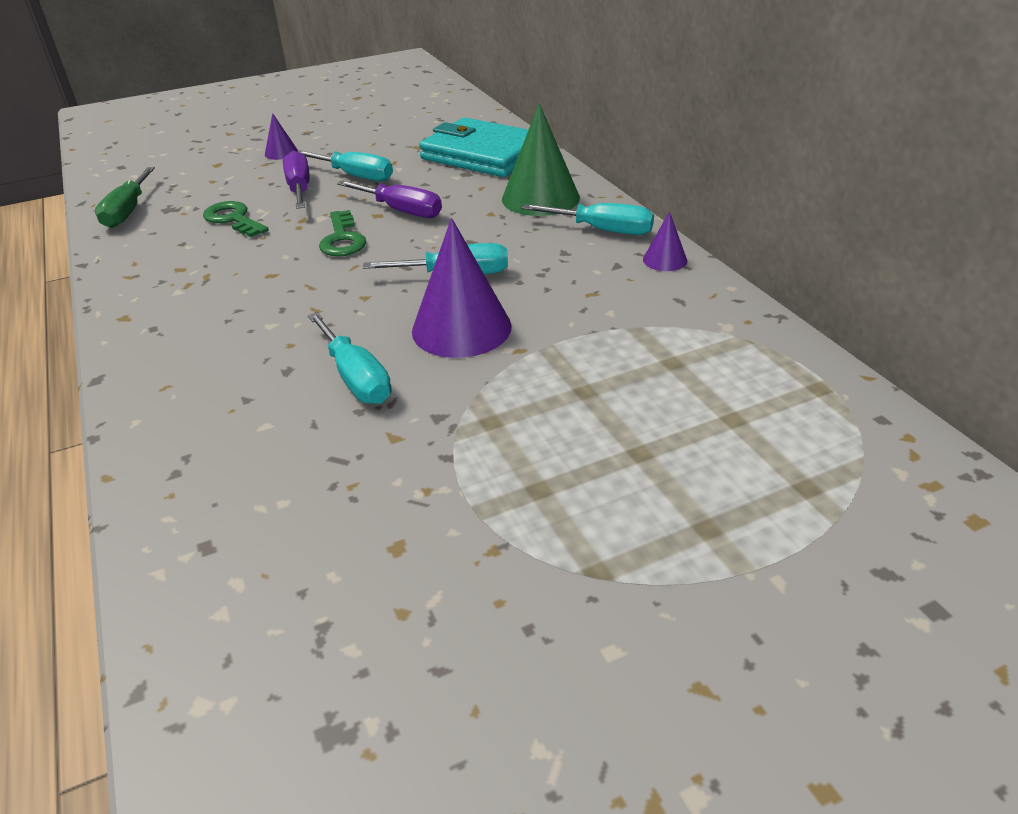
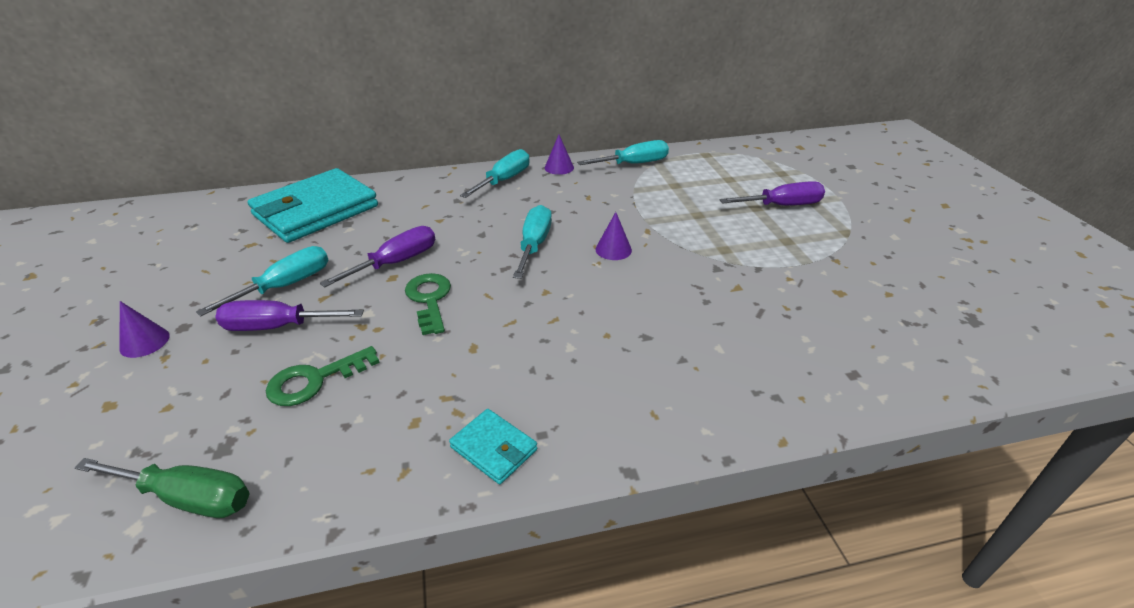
camera: 80 degrees left, 0 degrees up
turquoise screwdriver [308,312,391,404] -> turquoise screwdriver moved to [577,140,669,165]
green key [319,210,366,256] -> green key turned 105 degrees counterclockwise [405,273,451,335]
purple cone [412,218,511,358] -> purple cone [596,212,632,260], size x0.49
green cone [502,104,580,216] -> none
none -> turquoise wallet [449,409,537,484]
none -> purple screwdriver [720,181,825,206]

